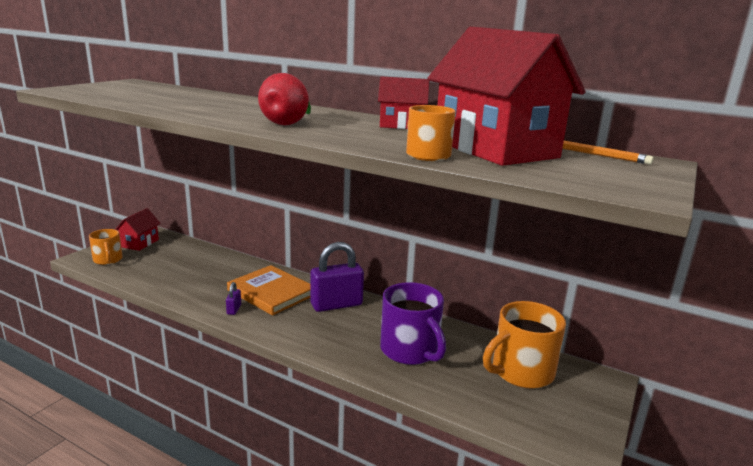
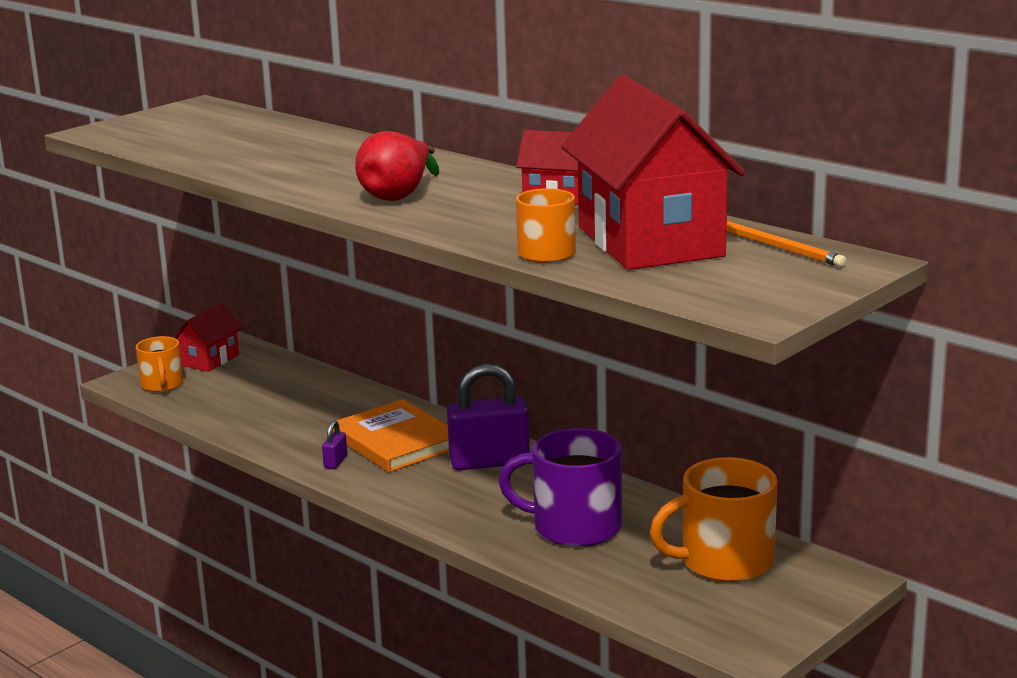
camera: 15 degrees right, 0 degrees up
purple mug [380,282,446,365] -> purple mug turned 120 degrees clockwise [498,428,622,547]

